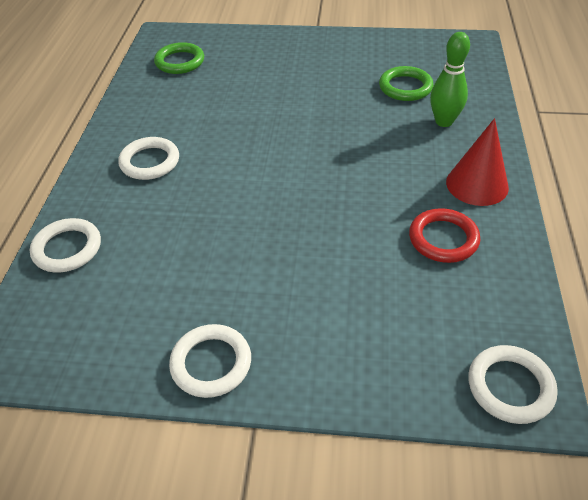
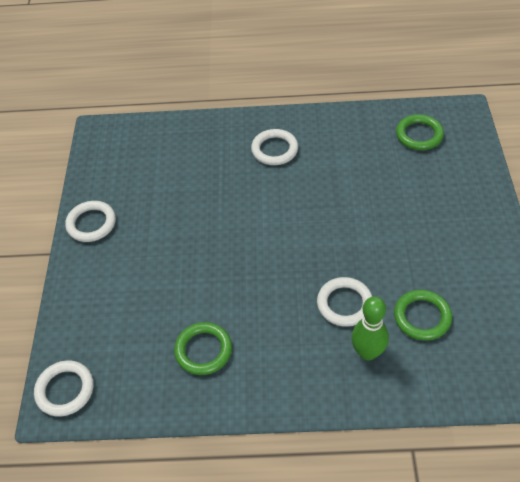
camera: 85 degrees right, 5 degrees up
white ring [30,218,101,273] -> white ring moved to [317,277,372,327]
red ring [409,208,480,263] -> green ring [174,322,232,375]
red cone [446,118,509,206] -> none

